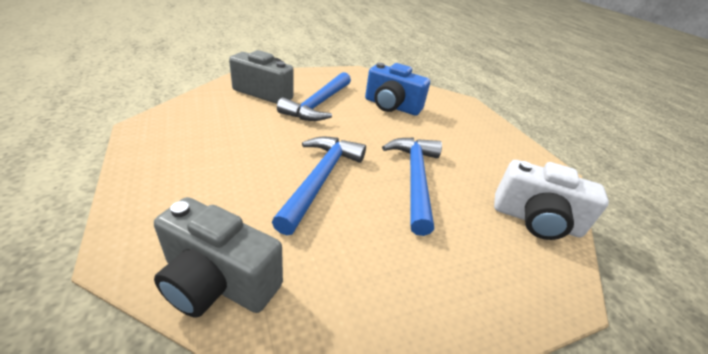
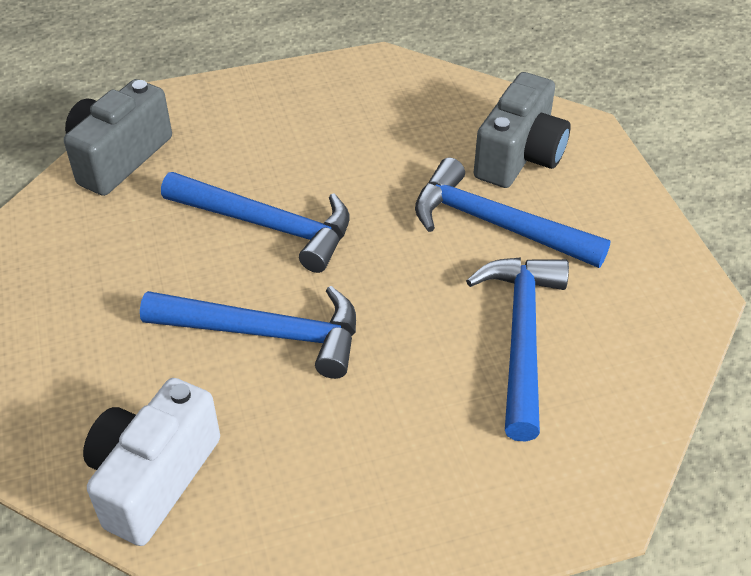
camera: 100 degrees right, 10 degrees up
blue camera [365,62,430,116] -> blue hammer [466,257,569,442]

